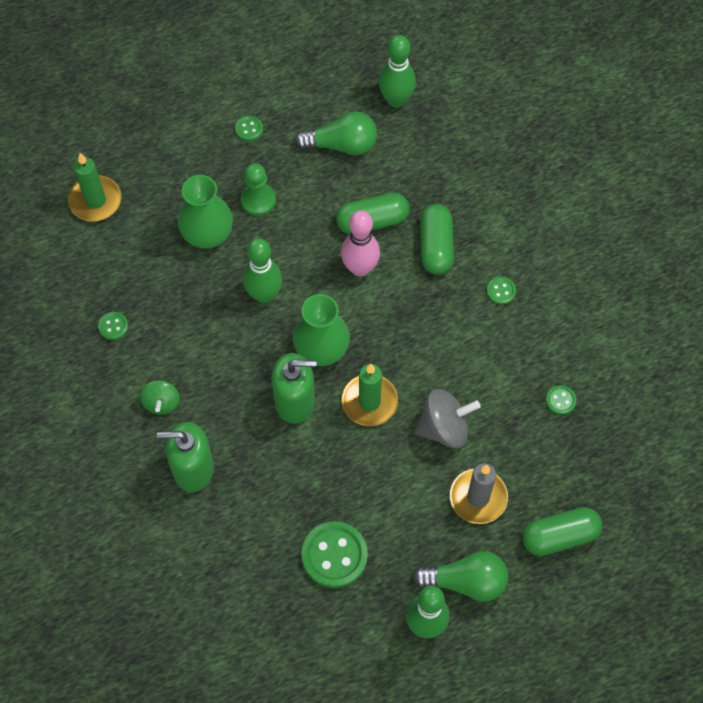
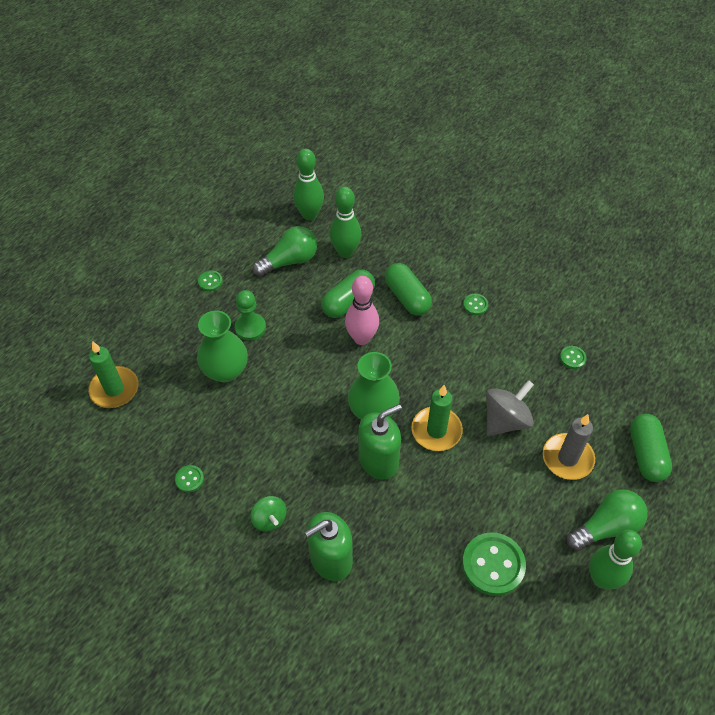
camera: 30 degrees left, 10 degrees down
green bowling pin [243,238,282,303] -> green bowling pin moved to [330,187,361,258]
green capsule [522,507,602,556] -> green capsule turned 45 degrees counterclockwise [630,414,672,482]

